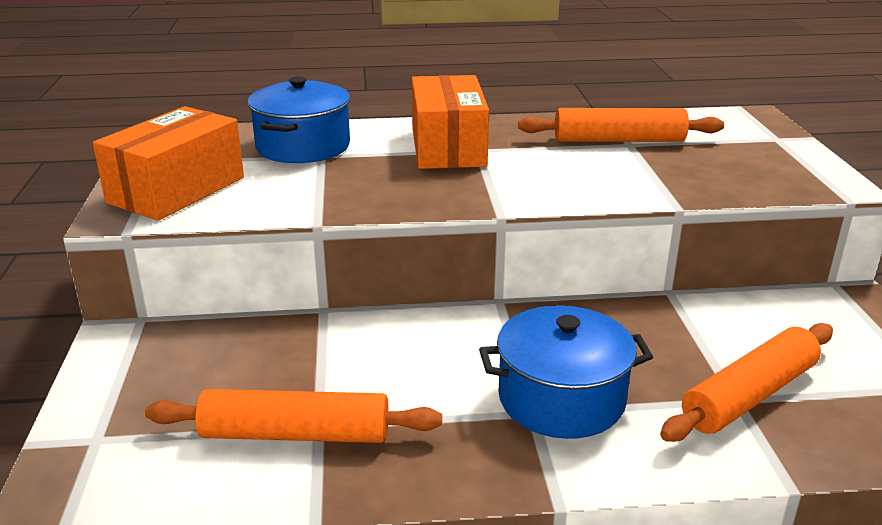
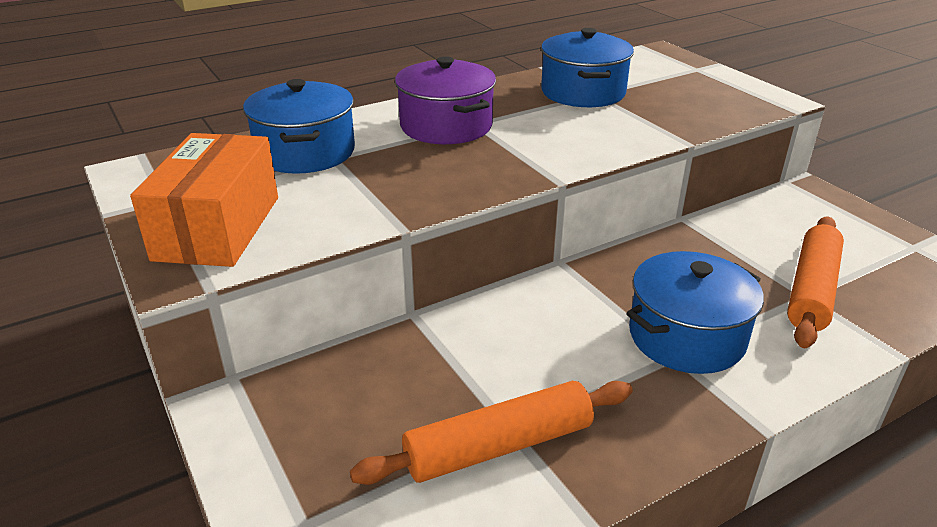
camera: 25 degrees left, 5 degrees up
orange box [412,75,489,169] -> purple pot [395,56,496,144]
orange rolling pin [518,108,724,142] -> blue pot [541,28,634,107]

